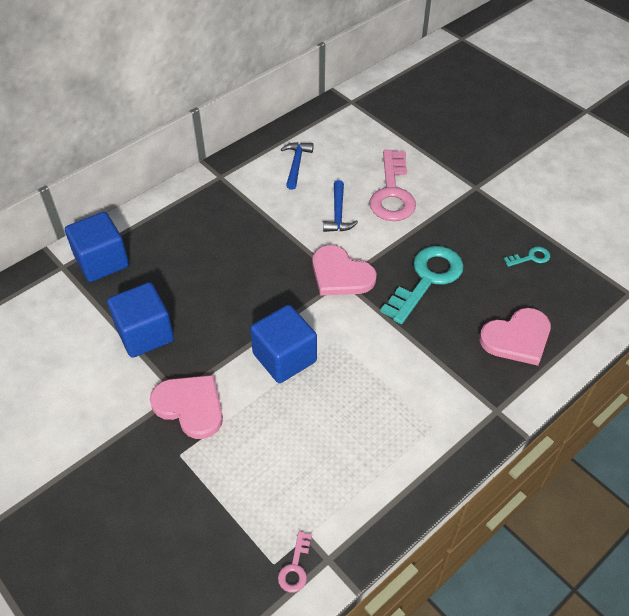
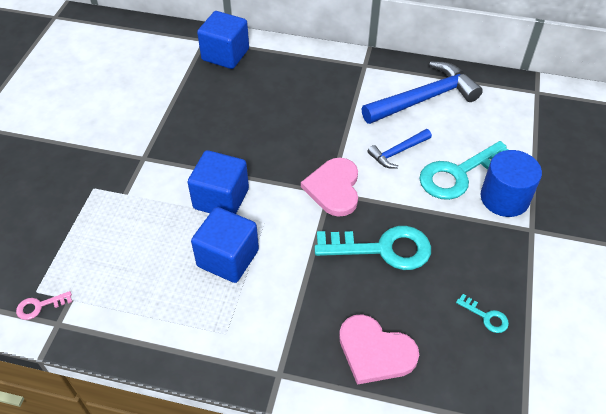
camera: 55 degrees right, 0 degrees up
blue cube [107,282,174,358] -> blue cube moved to [191,207,259,283]
pink heart [150,375,223,439] -> none
blue hammer [281,142,314,190] -> blue hammer [361,61,483,124], size x1.91
pink key [370,150,416,221] -> turquoise key [419,141,508,200]
none -> blue cylinder [480,150,542,217]

